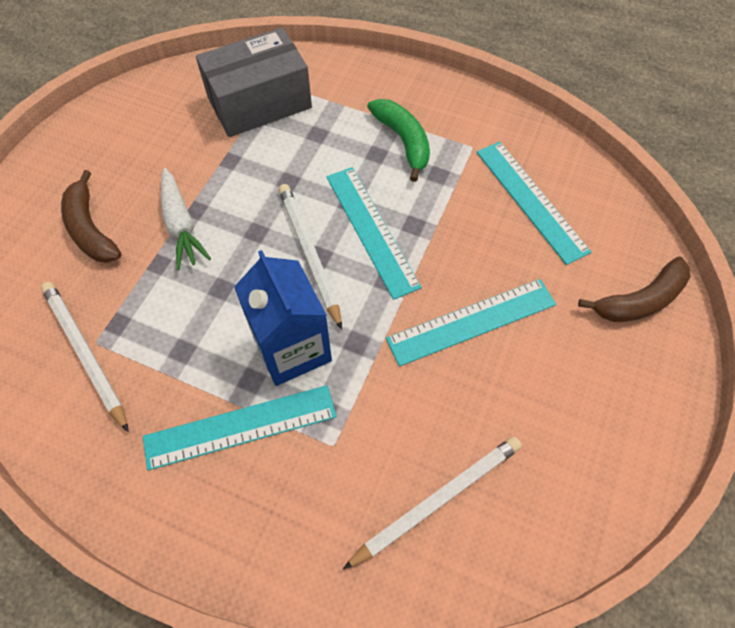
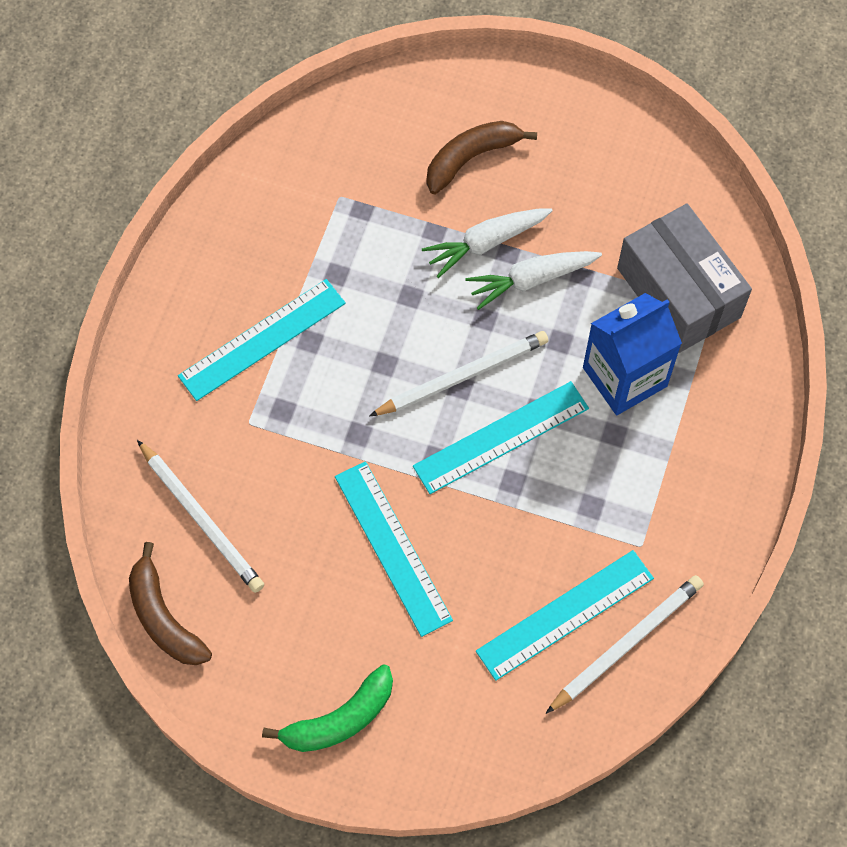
camera: 85 degrees right, 5 degrees up
white pencil [41,282,129,432] -> white pencil moved to [546,575,704,714]
turquoise ruler [143,385,337,470] -> turquoise ruler turned 75 degrees clockwise [178,279,346,401]
blue carton [234,250,332,386] -> blue carton moved to [583,293,682,415]
green banana [367,99,430,182] -> green banana moved to [262,664,393,752]
brown banana [578,257,691,322] -> brown banana moved to [129,542,212,665]
none -> white carrot [465,251,602,310]

